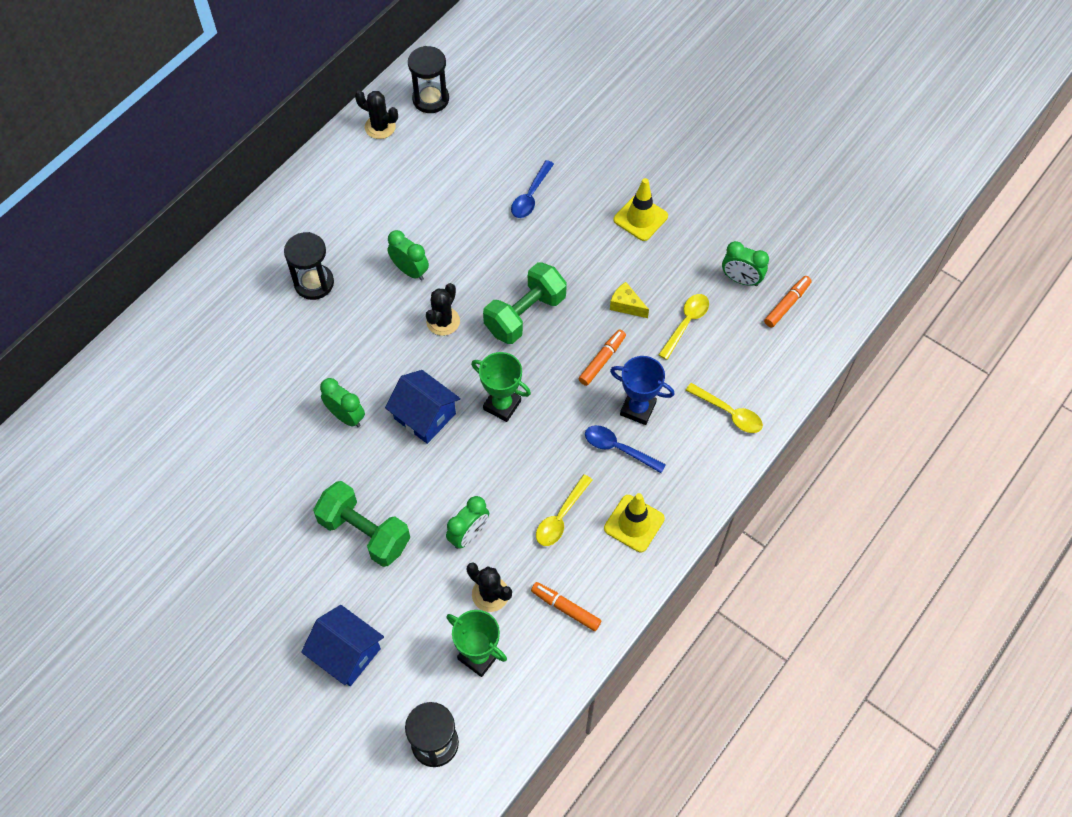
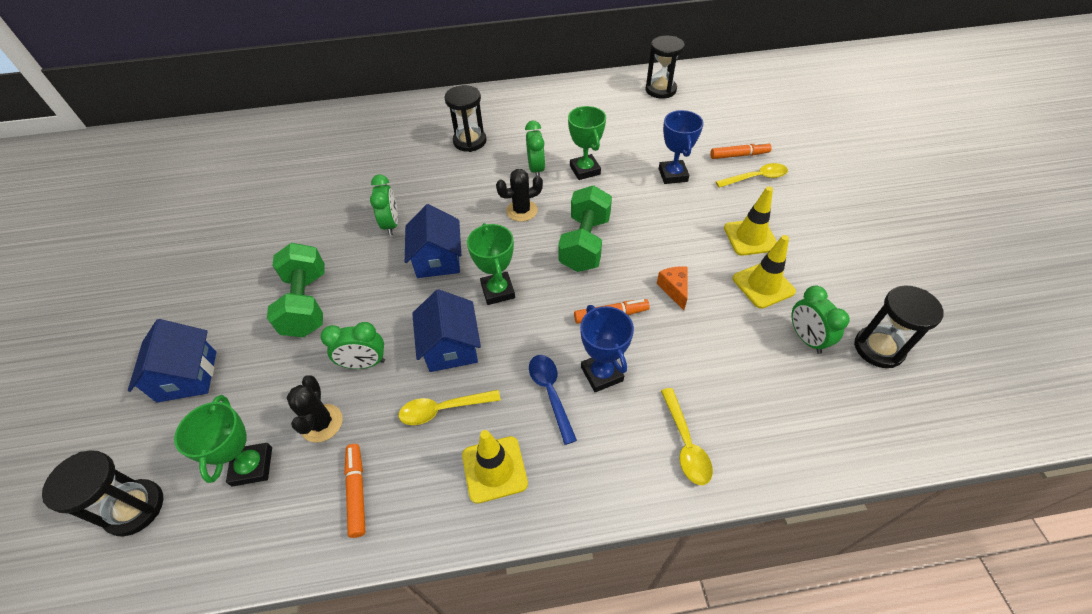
camera: 45 degrees right, 10 degrees down
black cactus [355,90,398,139] -> none
green dumbbell [483,262,567,344] -> green dumbbell turned 75 degrees counterclockwise [558,185,612,272]
blue spoon [511,160,554,218] -> blue trophy [659,110,704,184]
yellow cheese [610,282,649,318] -> orange cheese [657,266,687,310]
yellow spoon [659,294,709,360] -> yellow spoon moved to [715,163,788,188]
orange marker [764,276,812,328] -> orange marker moved to [710,142,772,159]
none -> blue house [412,289,481,372]
none -> green trophy [568,106,606,180]
none -> yellow traffic cone [733,235,796,309]
none -> black hourglass [854,285,944,368]

